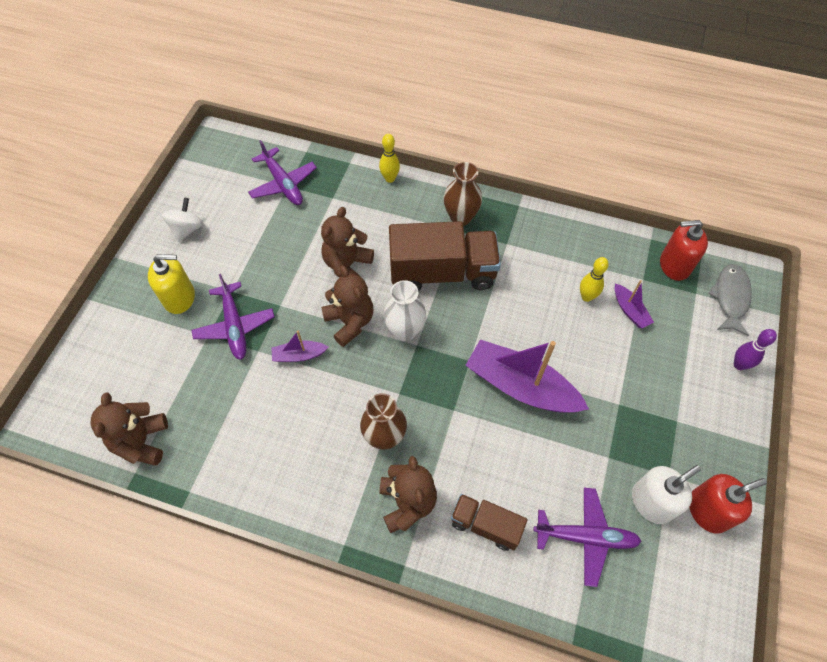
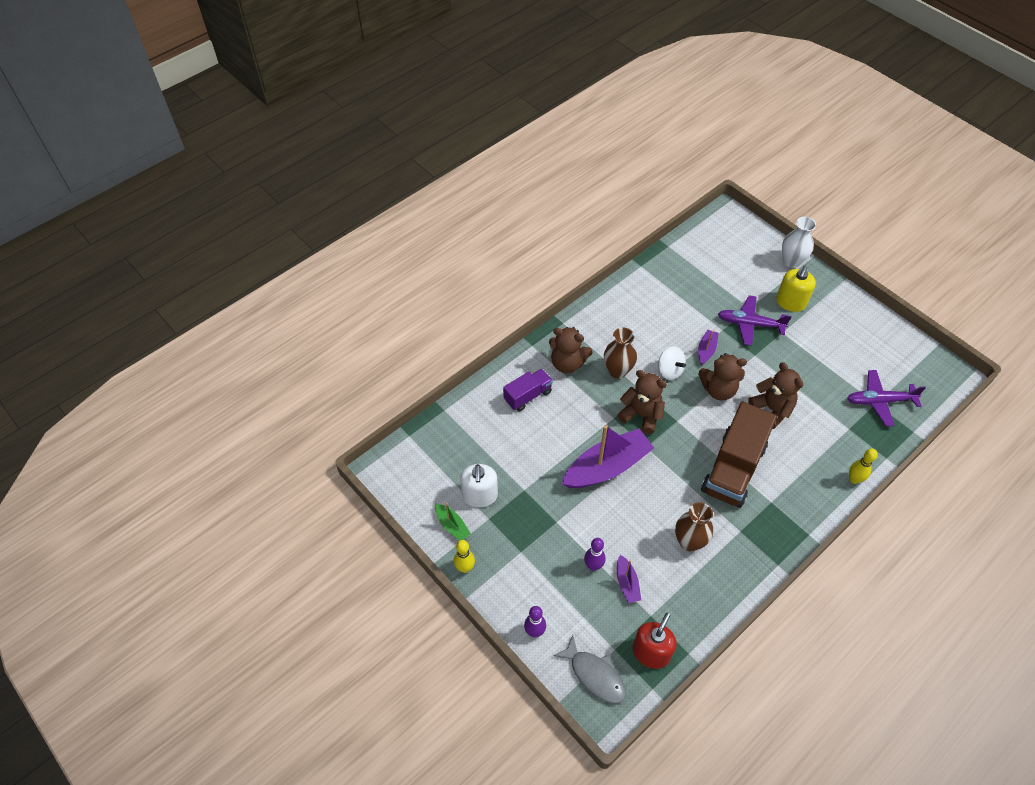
camera: 120 degrees right, 5 degrees down
brown teddy bear [90,393,168,466] -> brown teddy bear moved to [617,370,667,434]
white spinning top [162,197,203,242] -> white spinning top moved to [658,346,686,380]
white vase [383,280,426,341] -> white vase moved to [782,217,816,268]
brown vase [444,162,482,226] -> brown vase moved to [675,502,713,551]
brown truck [451,494,528,551] -> purple truck [503,369,553,411]
purple plane [534,488,642,587] -> none
yellow bowling pin [580,257,609,302] -> yellow bowling pin moved to [454,540,475,573]
purple boat [615,280,654,328] -> purple boat turned 105 degrees counterclockwise [617,555,641,603]
red soap dispenser [689,474,767,534] -> green boat [435,503,471,541]
none -> purple bowling pin [584,538,605,571]

